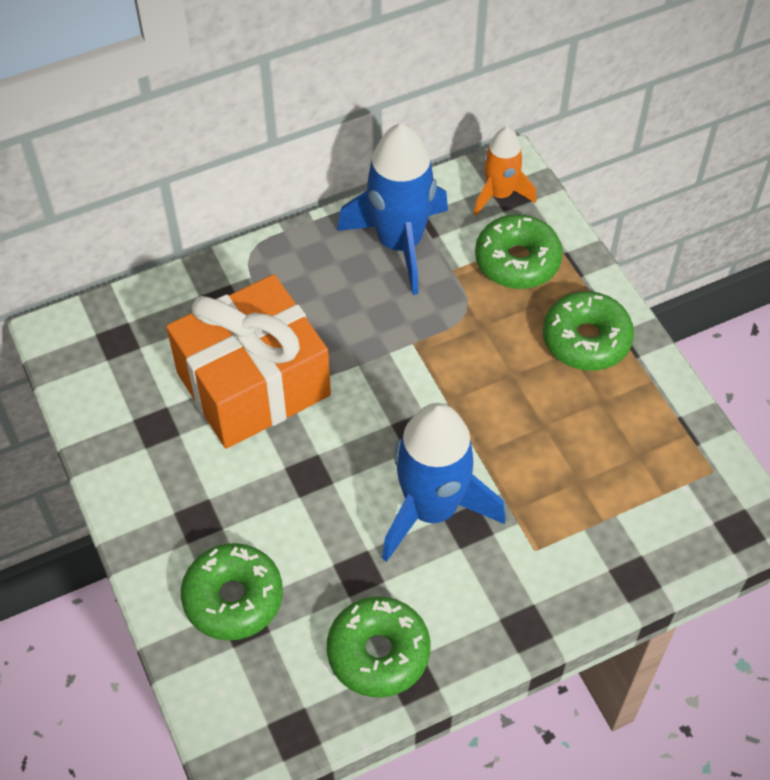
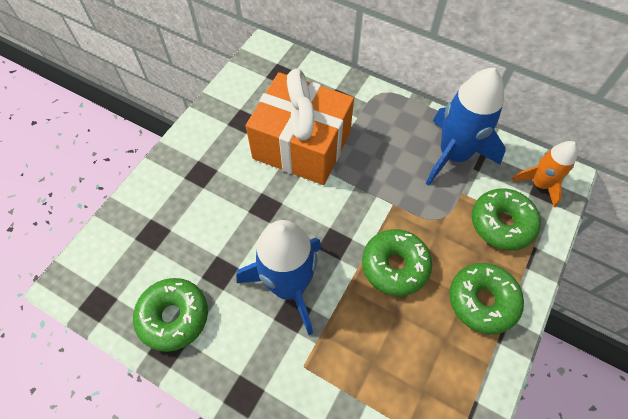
camera: 55 degrees right, 5 degrees up
green donut [181,543,283,640] -> green donut moved to [362,229,432,296]

